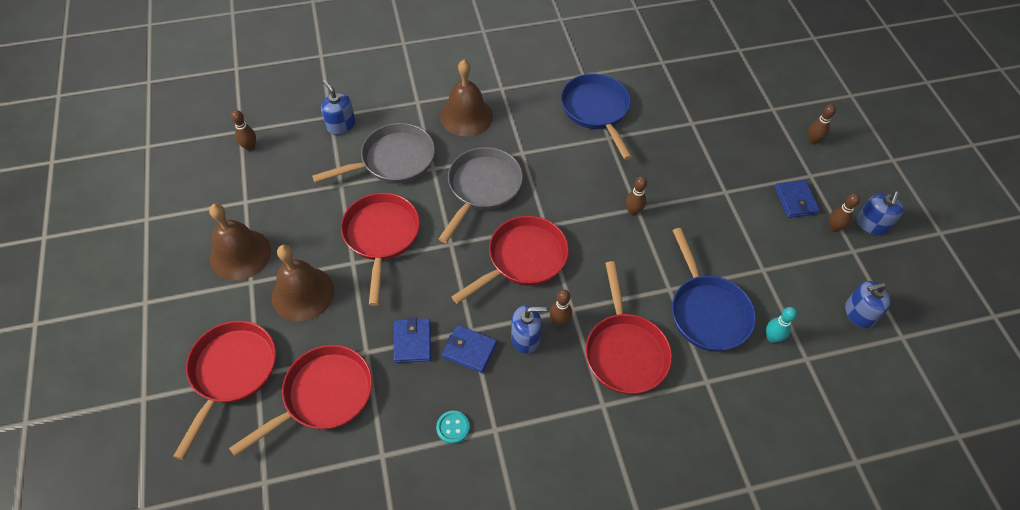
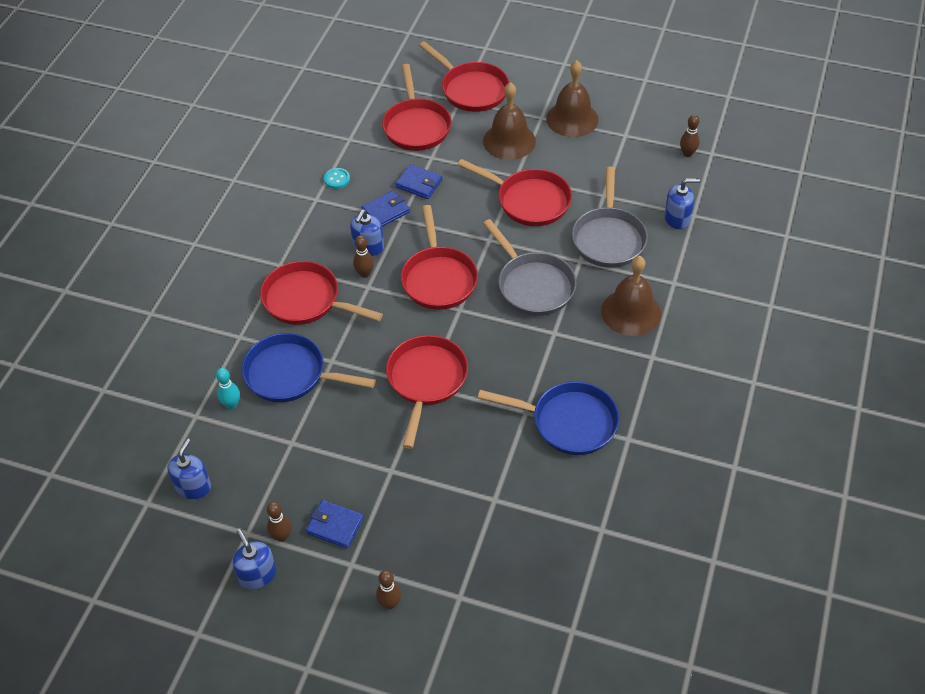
camera: 125 degrees right, 5 degrees down
brown bowling pin [625,176,647,216] -> red pan [386,335,468,449]

